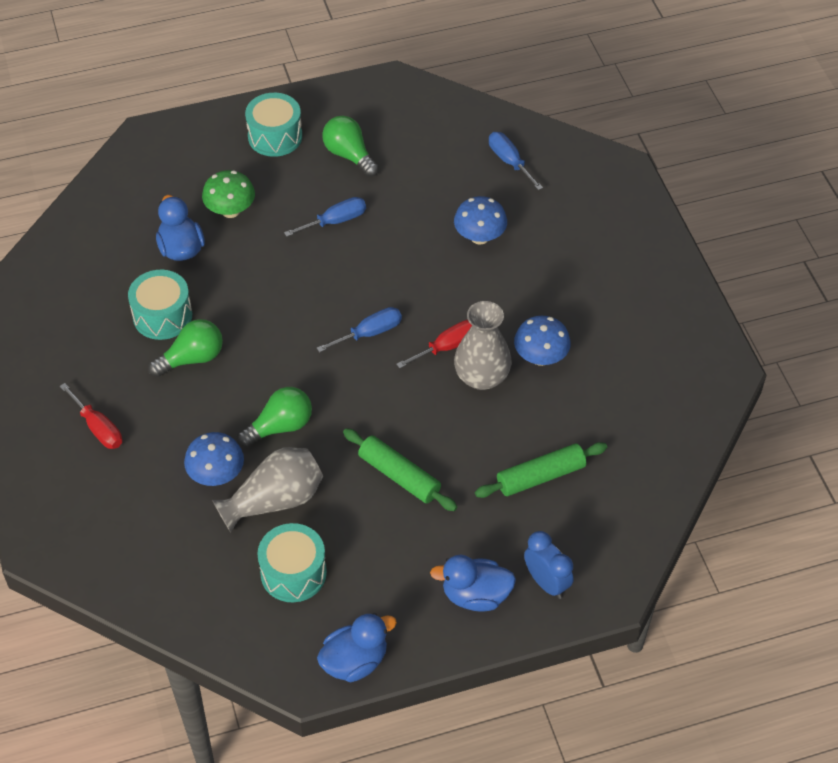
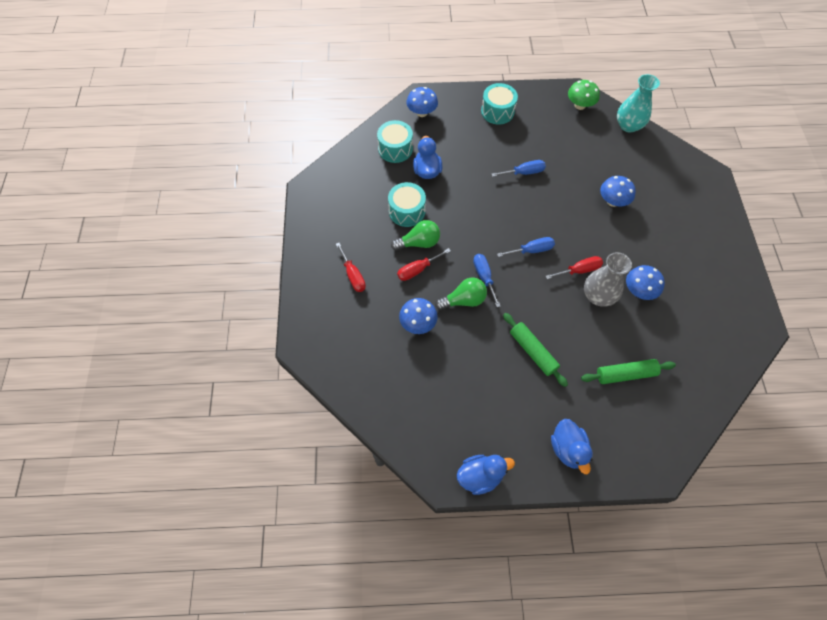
camera: 15 degrees right, 10 degrees up
green mushroom [202,170,255,218] -> green mushroom moved to [568,80,600,110]
grey vase [212,447,323,532] -> none
turquoise drum [257,523,327,602] -> turquoise drum moved to [377,120,413,163]
green light bulb [322,116,379,177] -> none
blue duck [430,555,516,612] -> blue duck turned 120 degrees counterclockwise [551,419,593,474]
blue screwdriver [489,132,543,190] -> blue screwdriver moved to [473,254,500,307]
blue clock [524,531,573,599] -> none
none -> red screwdriver [397,248,451,281]
none -> blue mushroom [407,87,438,117]
none -> turquoise vase [617,74,660,133]

